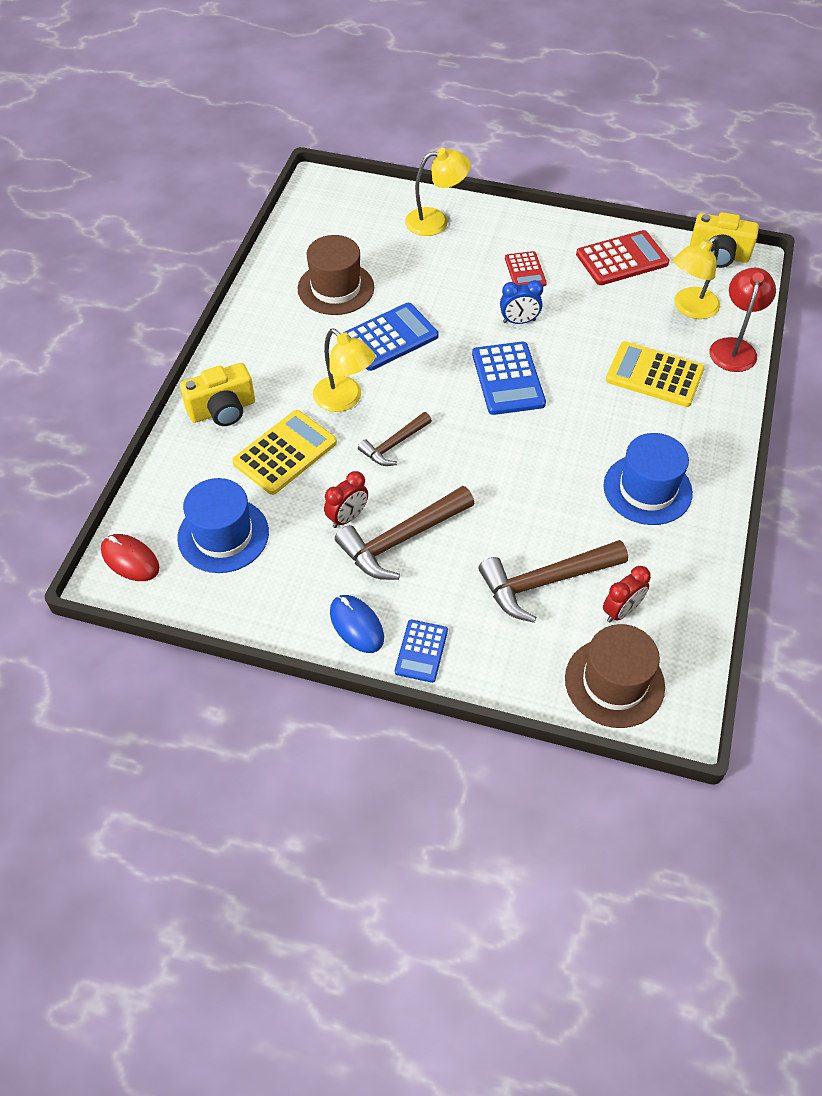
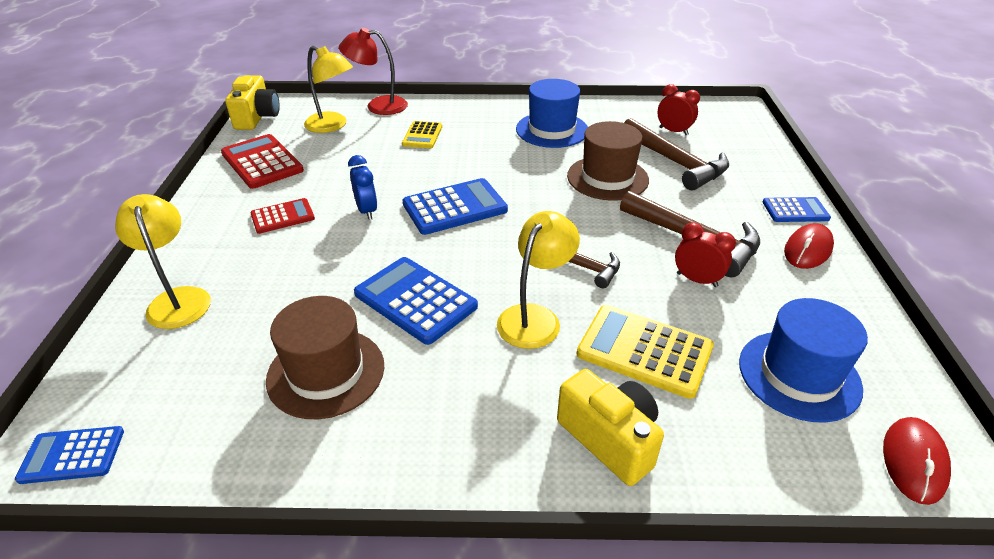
camera: 105 degrees left, 15 degrees down
blue mouse [330,595,384,653] -> red mouse [784,223,834,269]
brown hat [565,624,665,728] -> brown hat moved to [567,121,649,201]
yellow calculator [606,341,705,407] -> yellow calculator [402,121,442,148], size x0.61
none -> blue calculator [15,426,124,484]

